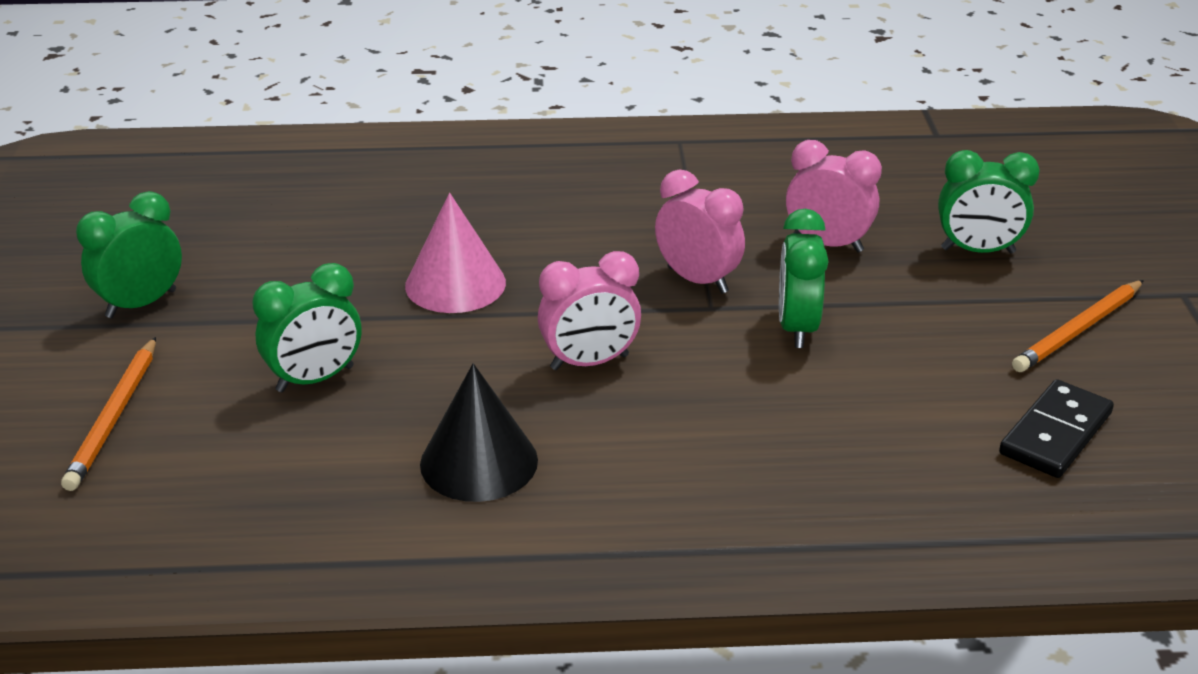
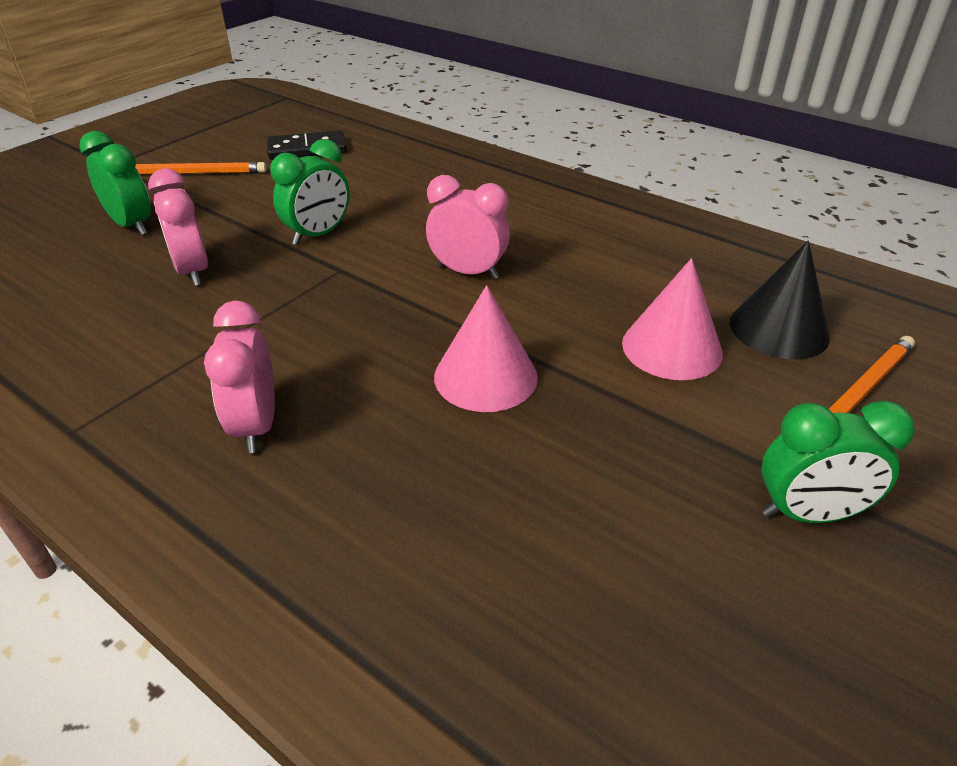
camera: 140 degrees left, 5 degrees up
green clock [252,263,361,392] -> pink cone [622,258,723,380]
black cone [420,363,538,502] -> black cone moved to [730,241,830,359]
pink clock [655,169,745,294] -> pink clock moved to [204,301,275,453]

